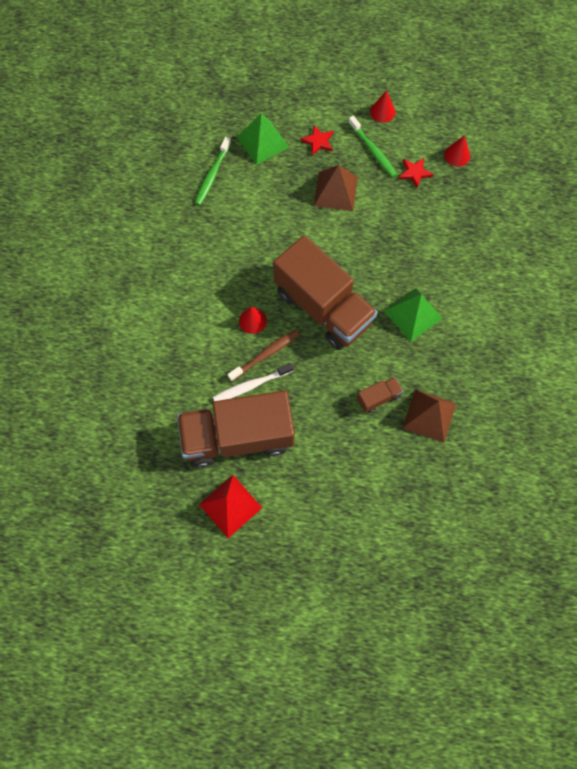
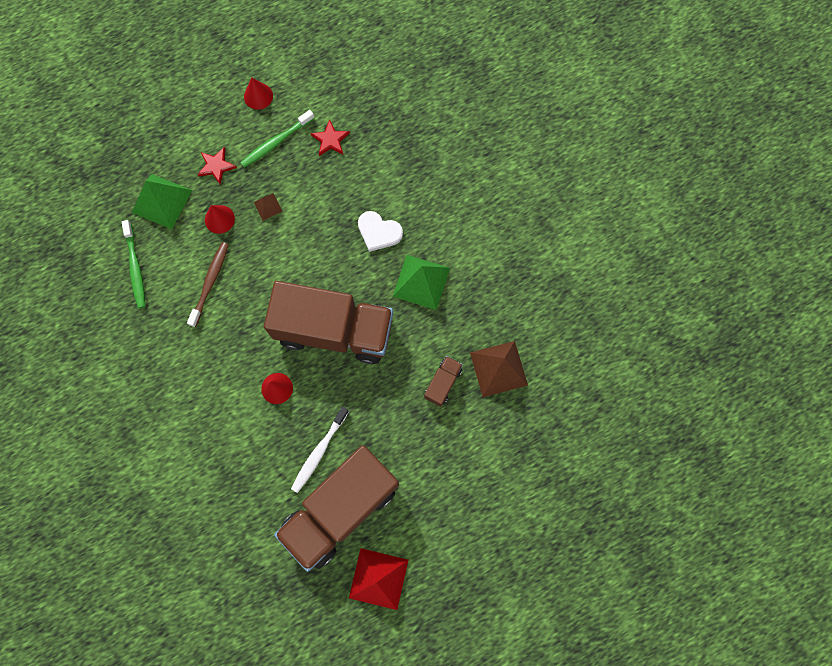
camera: 35 degrees left, 5 degrees up
brown toothbrush [227,330,299,381] -> brown toothbrush moved to [187,242,229,327]
brown pyramid [314,165,358,211] -> brown pyramid [254,193,283,221], size x0.49
green toothbrush [348,116,397,178] -> green toothbrush turned 120 degrees clockwise [240,110,314,168]
red cone [444,135,470,167] -> red cone moved to [205,205,235,234]
none -> white heart [358,211,403,252]

